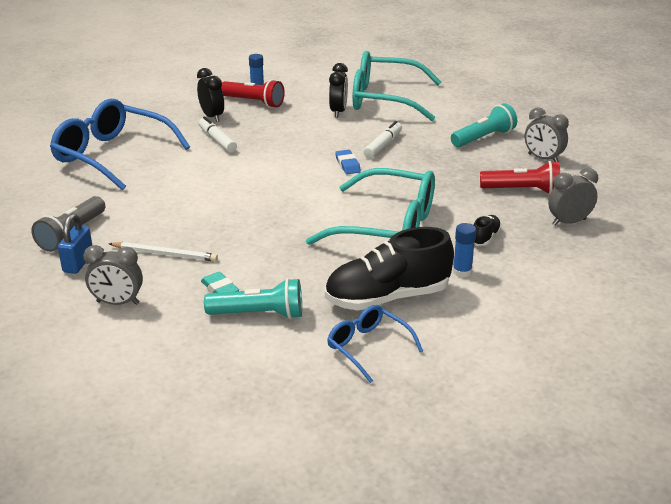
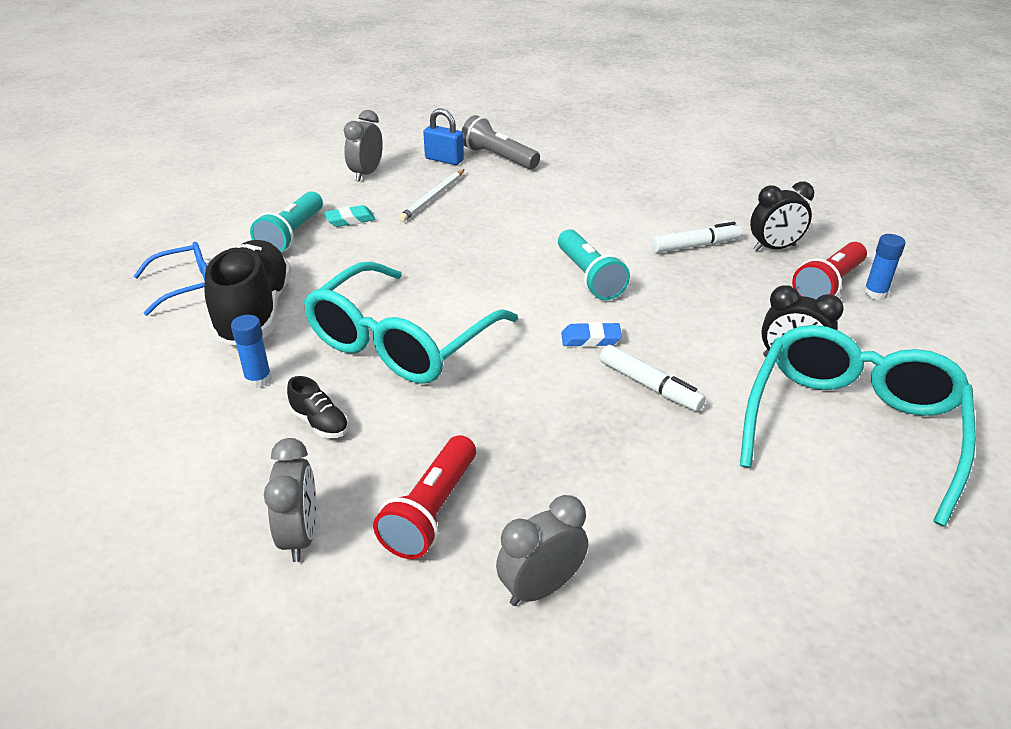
camera: 105 degrees right, 5 degrees up
blue glasses [50,99,190,190] -> none
turquoise flashlight [451,103,517,147] -> turquoise flashlight moved to [558,229,630,300]

